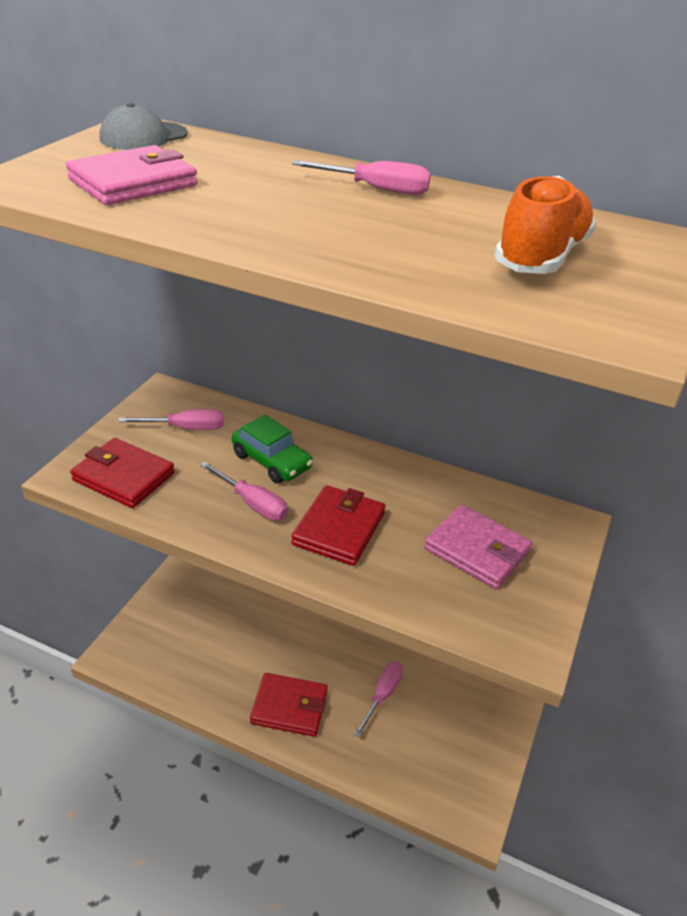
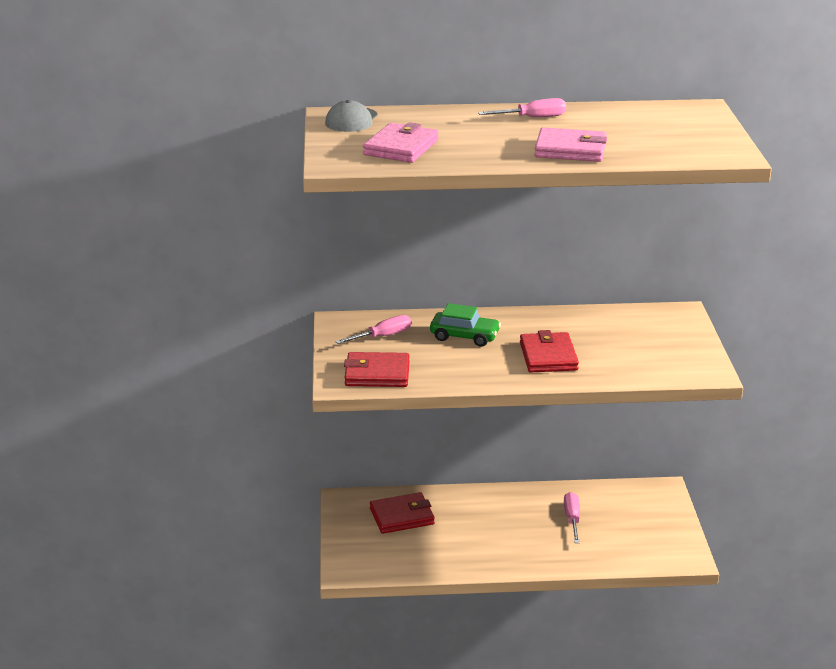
camera: 25 degrees left, 10 degrees down
pink screwdriver [200,461,288,521] -> none
red wallet [250,673,328,737] -> red wallet moved to [370,492,435,534]
pink wallet [424,505,532,589] -> pink wallet moved to [534,127,607,162]
orange shoe [494,176,596,274] -> none

